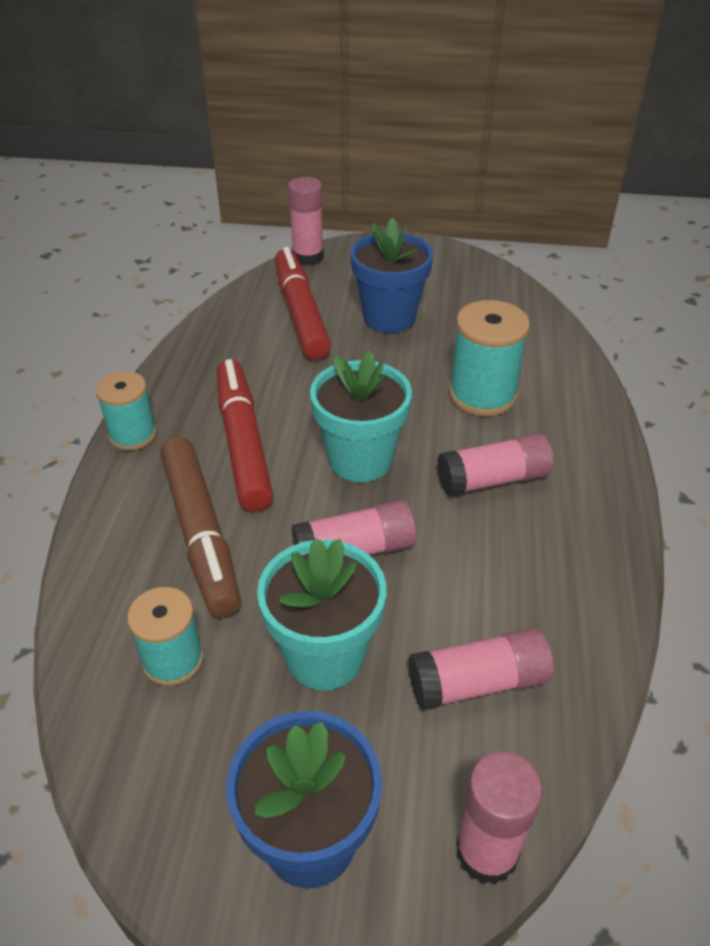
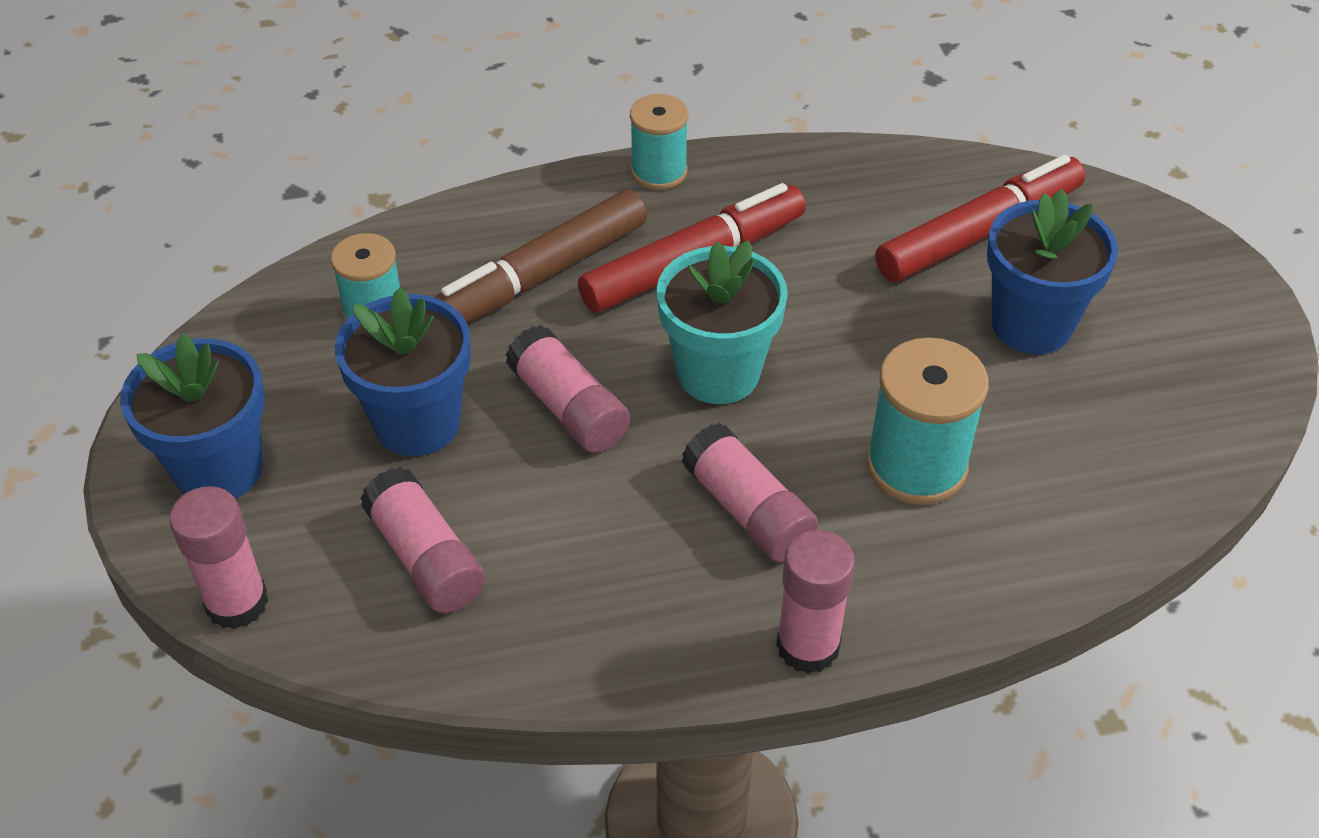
camera: 70 degrees right, 5 degrees up
turquoise flower pot [257,538,386,690] -> blue flower pot [335,288,471,456]
pink glue stick [288,177,324,266] -> pink glue stick moved to [776,530,855,674]

